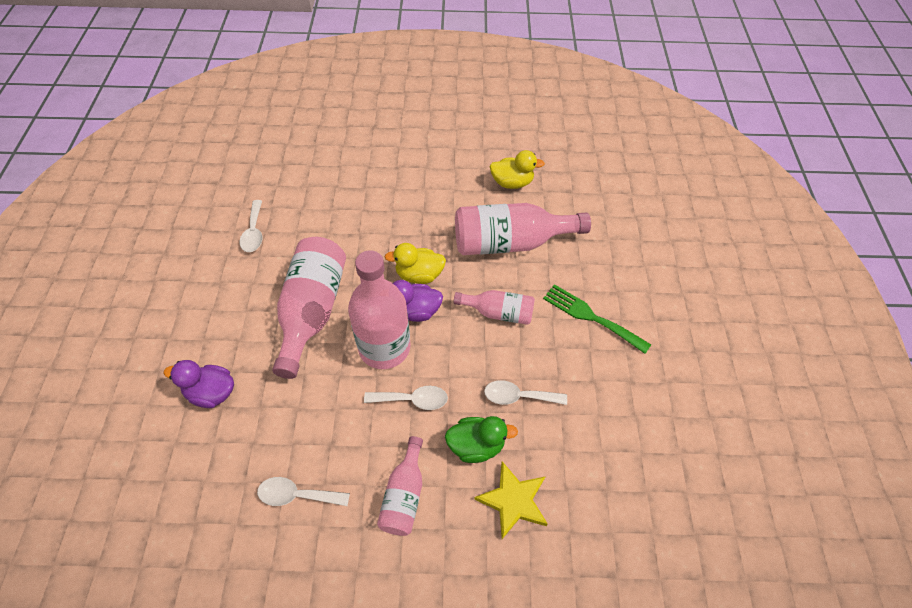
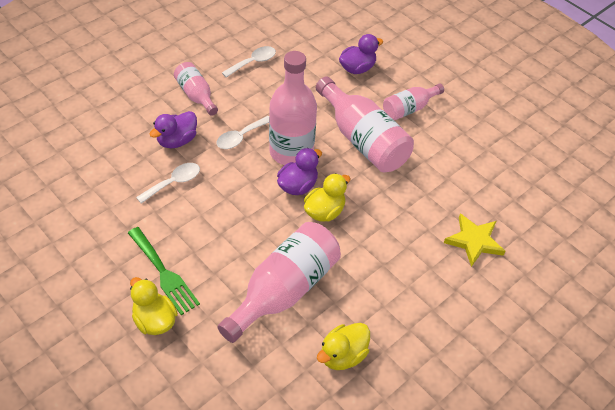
camera: 135 degrees right, 5 degrees down
white spoon [240,200,263,252] -> none
green duck [445,416,518,463] -> purple duck [149,111,197,148]
pink bottle [454,290,535,325] -> pink bottle moved to [383,84,444,120]
yellow star [474,461,548,539] -> yellow star moved to [444,214,506,267]
green fork [543,284,651,354] -> green fork turned 60 degrees clockwise [128,227,200,315]
none -> yellow duck [130,277,178,335]

